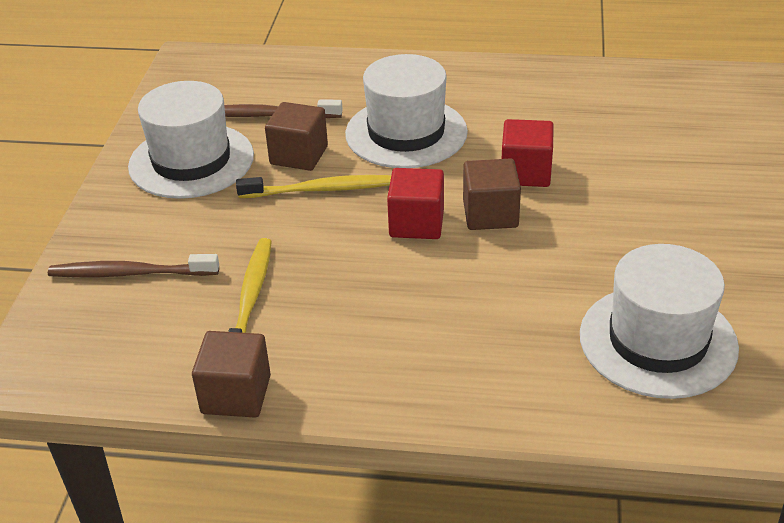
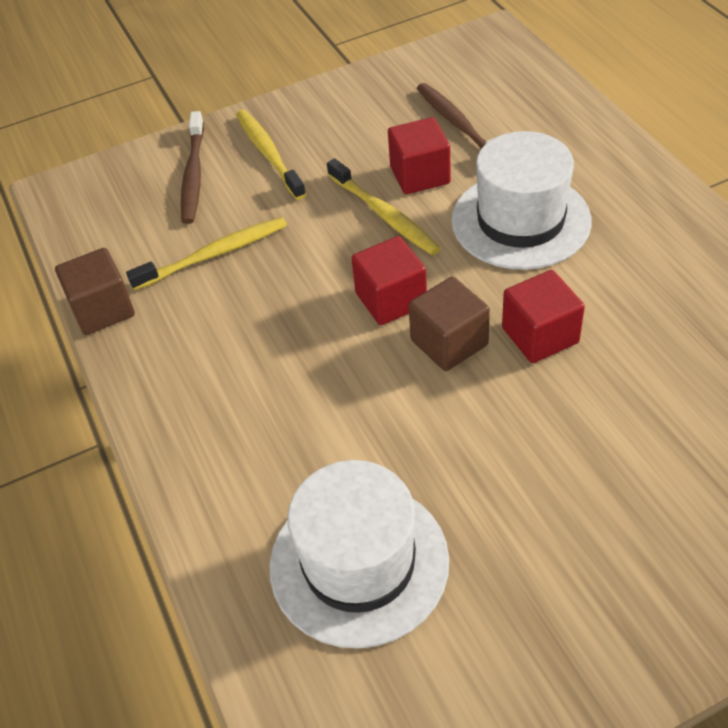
camera: 60 degrees right, 10 degrees up
brown toothbrush [48,254,219,278] -> brown toothbrush turned 150 degrees counterclockwise [181,111,204,224]
white hat [128,81,254,199] -> none
brown cube [265,102,328,171] -> red cube [388,117,451,194]
none -> yellow toothbrush [236,110,306,200]

